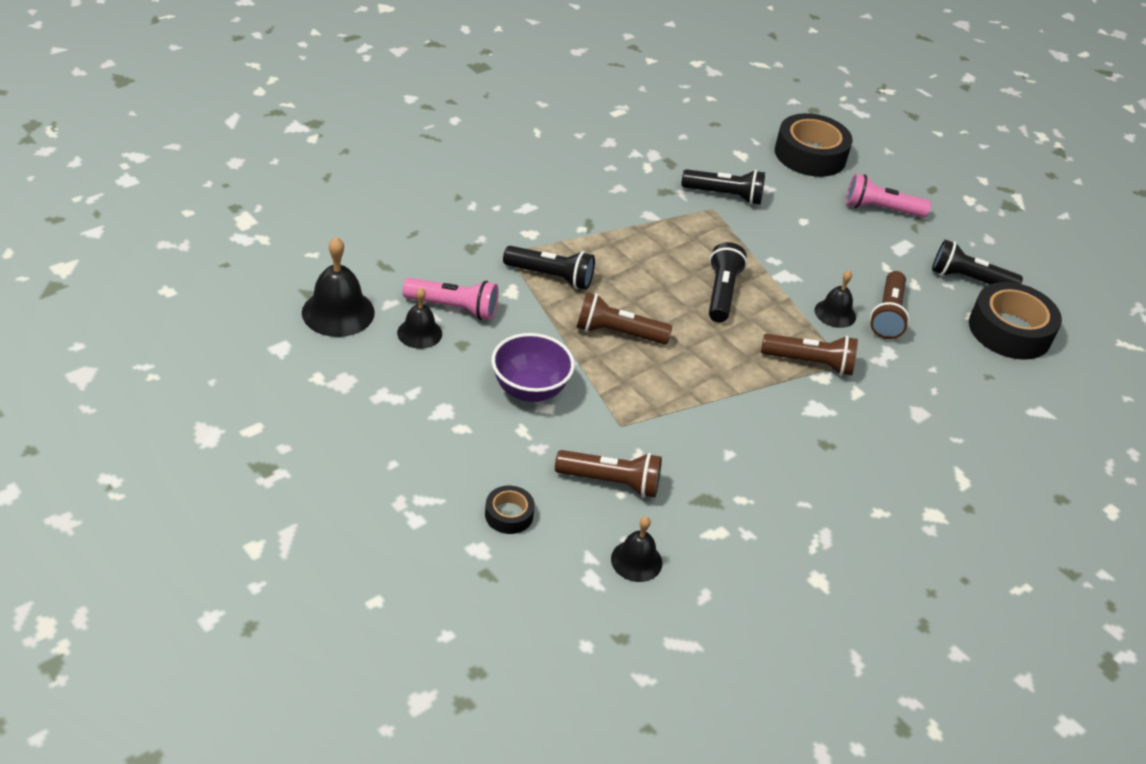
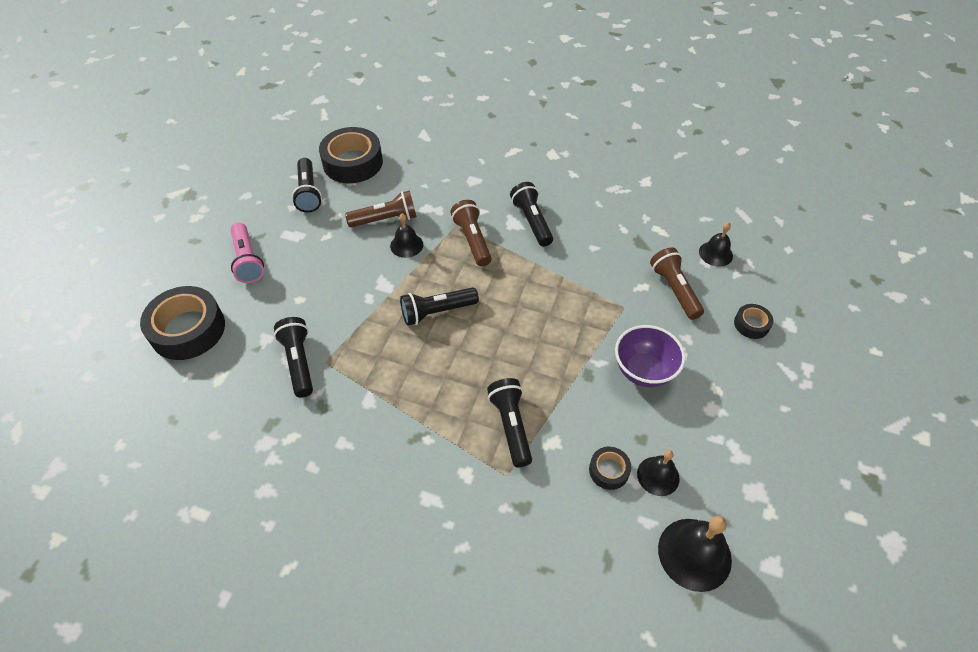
camera: 115 degrees left, 10 degrees up
pink flashlight [403,278,499,320] -> black tape [589,447,631,490]
brown flashlight [576,292,672,344] -> none
none -> black flashlight [510,182,553,247]

